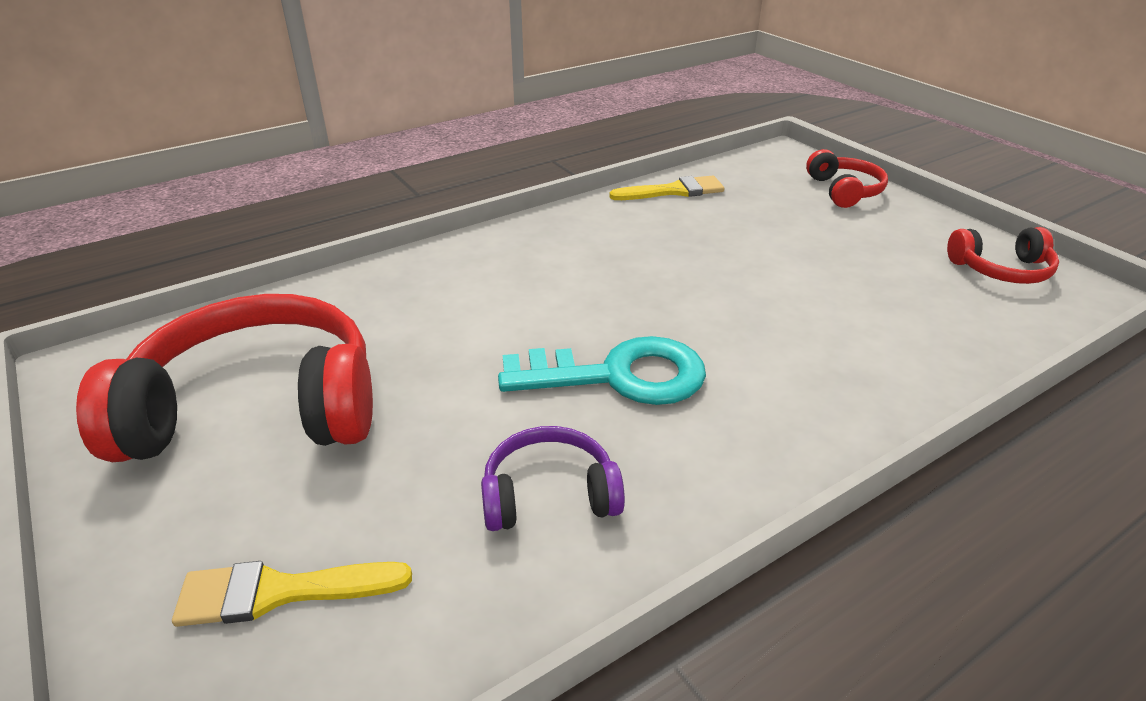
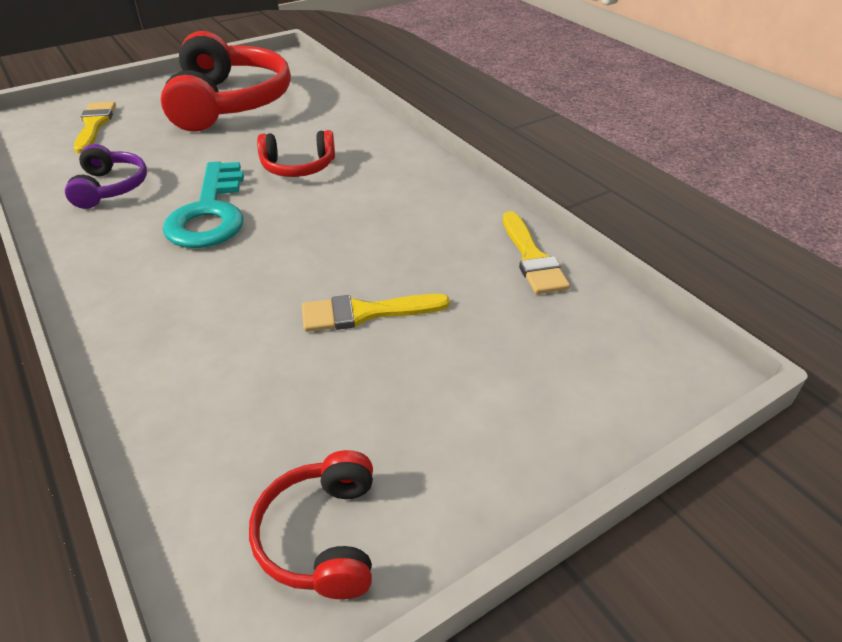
camera: 90 degrees right, 5 degrees up
red headphones [806,149,888,208] -> red headphones moved to [257,130,335,177]
none -> yellow brush [302,294,450,332]

